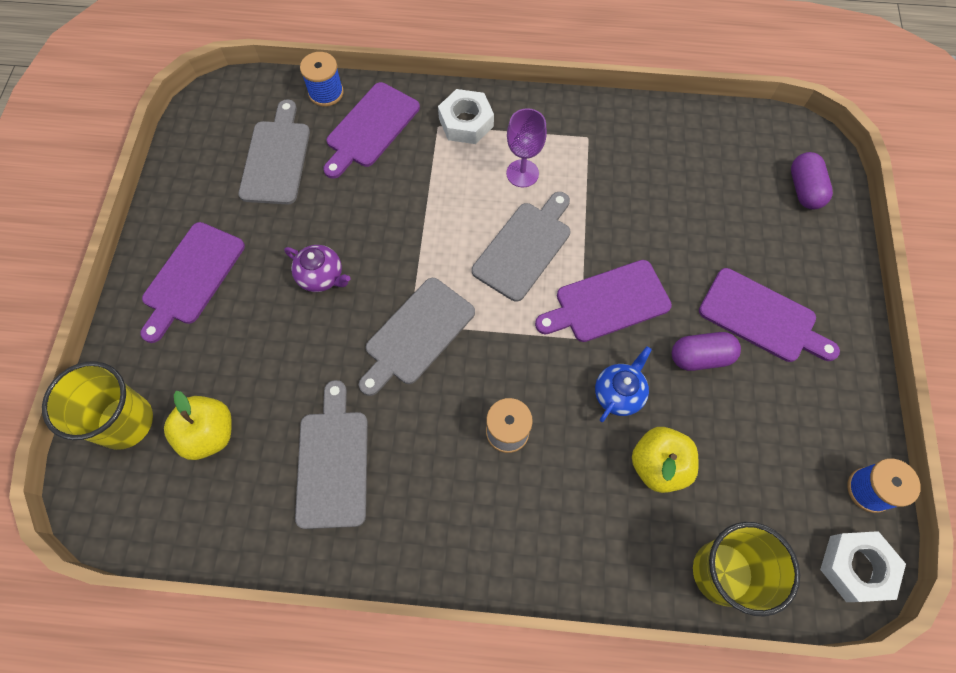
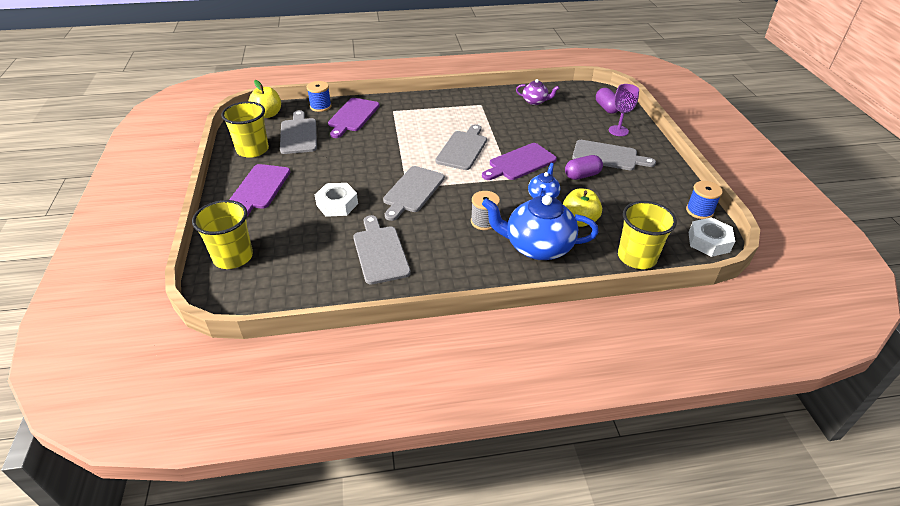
camera: 15 degrees left, 25 degrees down
yellow apple [164,391,232,460] -> yellow apple moved to [249,80,281,118]
purple teapot [284,245,350,292] -> purple teapot moved to [516,79,559,105]
white nut [438,89,494,144] -> white nut moved to [315,183,358,217]
purple goblet [506,108,547,187] -> purple goblet moved to [609,84,639,136]
purple cutting board [699,268,840,362] -> grey cutting board [572,140,656,170]
none -> yellow cup [221,101,269,158]
none -> blue teapot [482,195,599,260]

